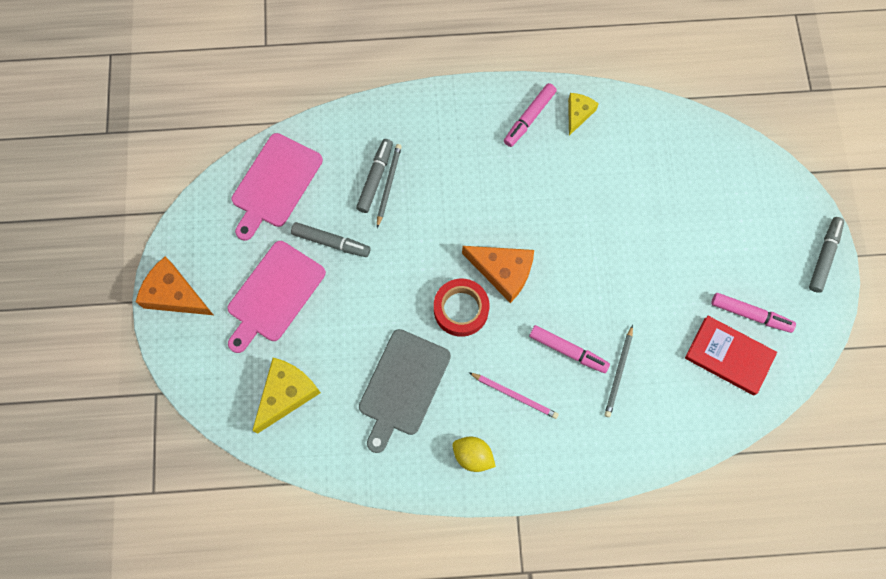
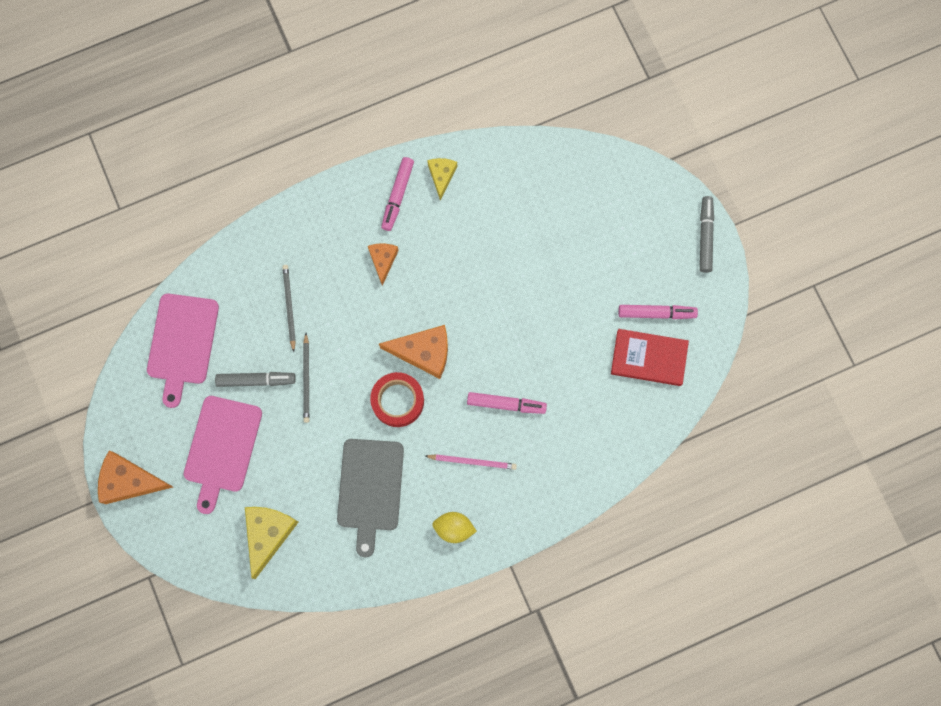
camera: 20 degrees left, 5 degrees up
grey marker [356,139,393,213] -> none
grey pencil [604,325,633,417] -> grey pencil moved to [303,333,310,423]
none -> orange cheese [368,243,399,286]

